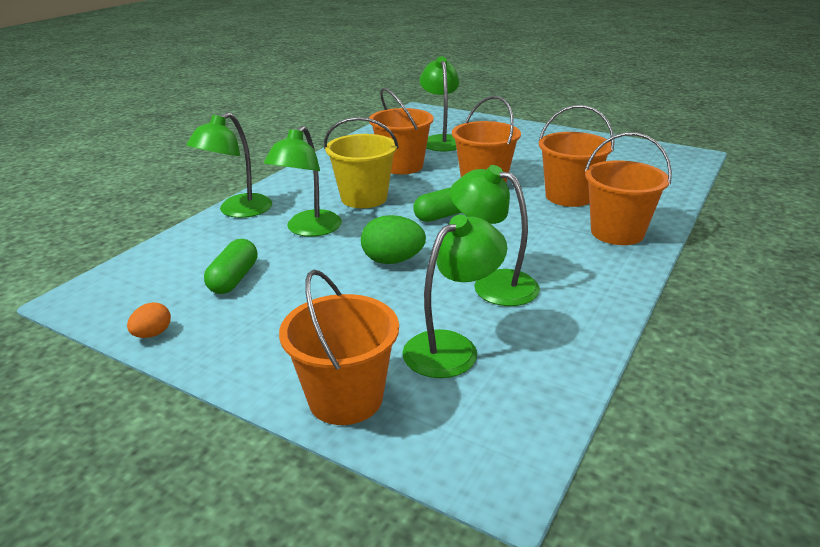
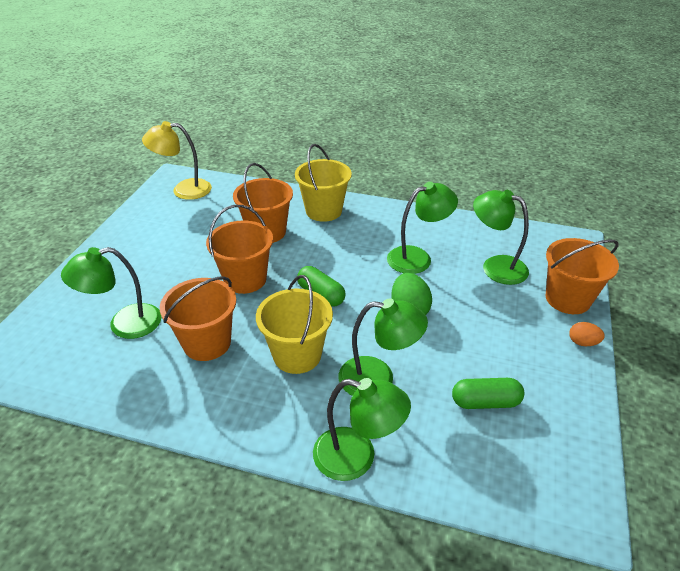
camera: 105 degrees left, 10 degrees up
orange egg [127,302,171,338] -> orange egg moved to [569,322,605,346]
green lamp [450,165,540,306] -> green lamp turned 135 degrees counterclockwise [387,182,458,274]
orange bucket [585,132,672,245] -> yellow bucket [295,144,352,222]
none -> yellow lamp [142,121,212,200]

